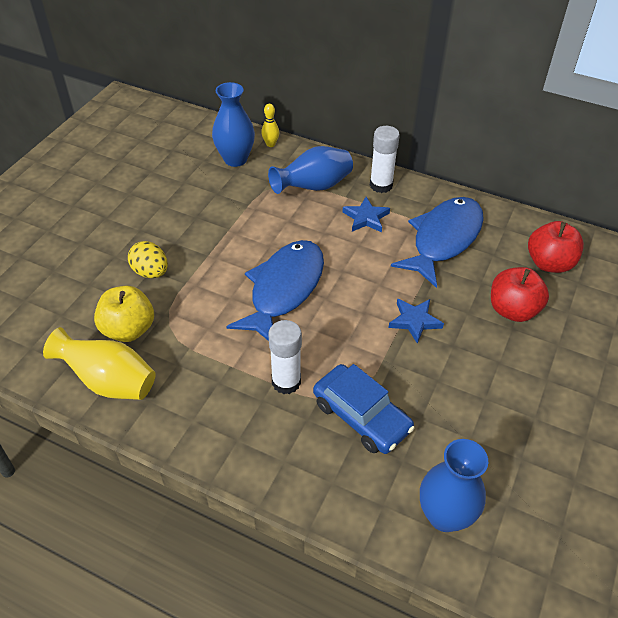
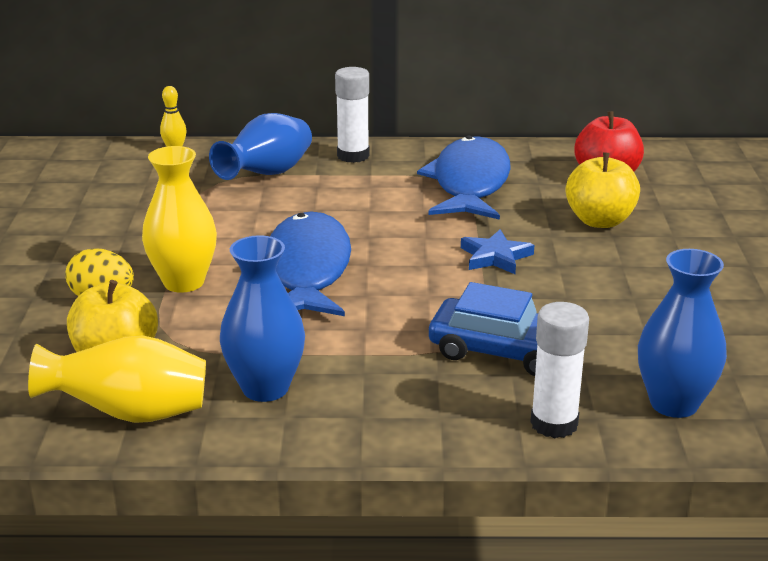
camera: 25 degrees left, 20 degrees down
blue vase [212,82,255,167] -> blue vase moved to [220,235,305,402]
white glue stick [268,320,302,394] -> white glue stick moved to [530,302,589,438]
blue star [343,197,390,232] -> none
red apple [491,267,549,322] -> yellow apple [566,153,640,228]
none -> yellow vase [142,146,217,293]

